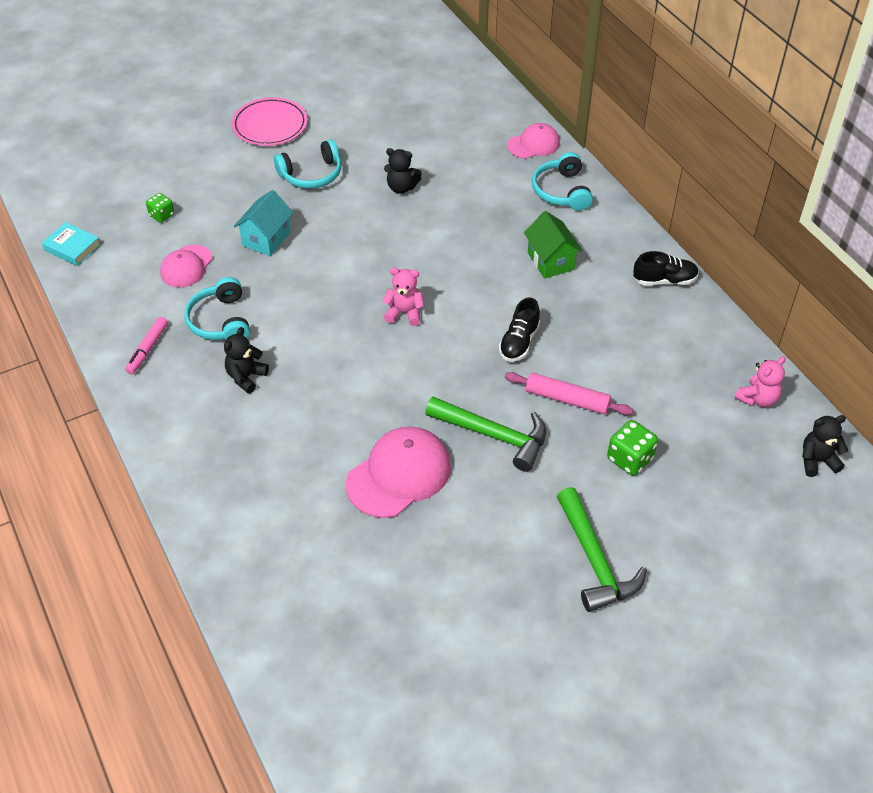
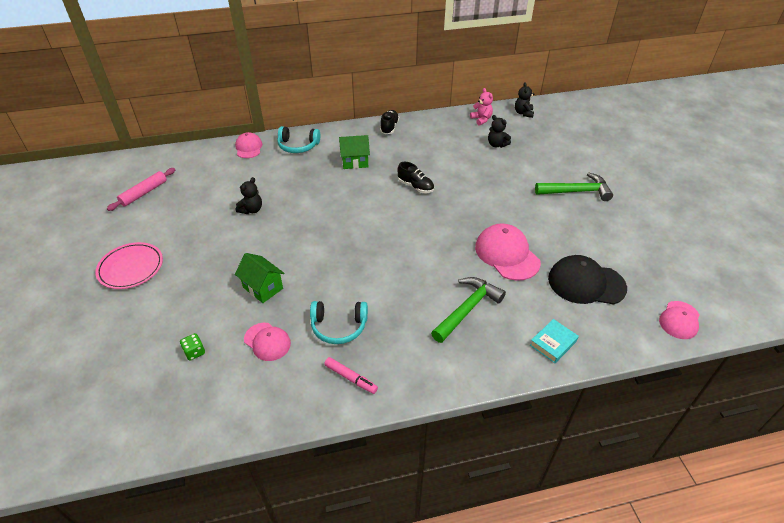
camera: 75 degrees left, 5 degrees down
turquoise book [42,222,101,266] -> turquoise book moved to [530,319,579,363]
black teddy bear [224,327,269,393] -> black teddy bear moved to [488,115,511,148]
turquoise house [234,190,293,256] -> green house [235,253,284,303]
turquoise headphones [274,139,341,189] -> none
pink teddy bear [382,267,425,326] -> none
green hammer [425,397,546,472] -> green hammer moved to [431,277,506,343]
pink rolling pin [505,372,633,415] -> pink rolling pin moved to [107,168,175,211]
green dice [607,420,658,476] -> none
none -> black cap [548,255,627,305]
none -> pink cap [659,301,700,339]

